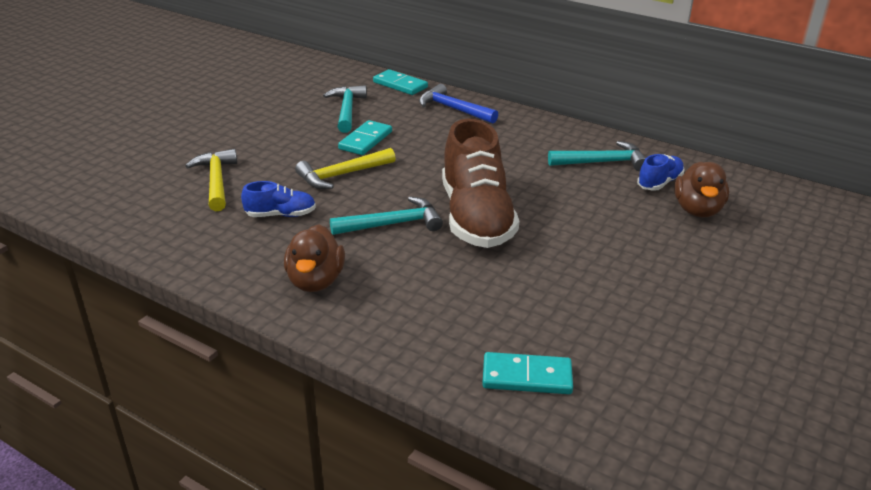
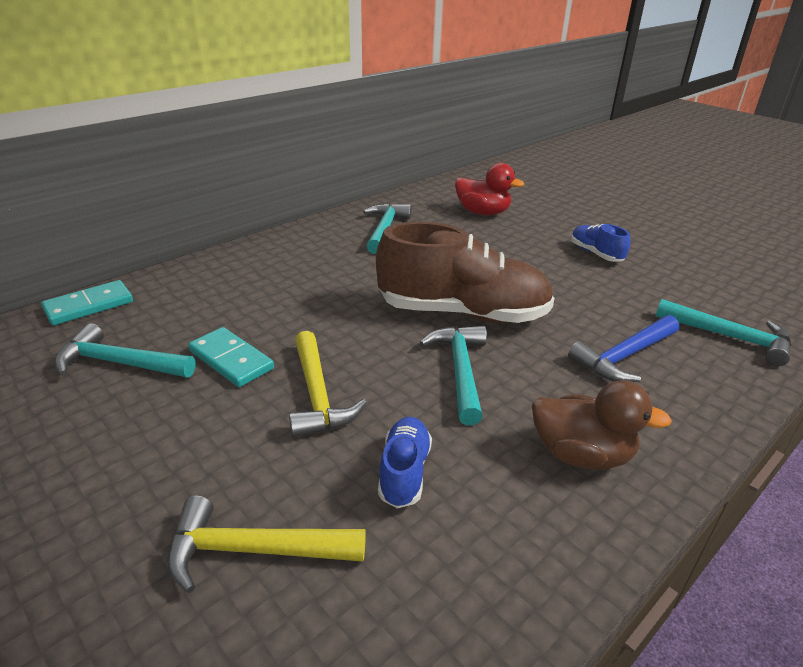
camera: 75 degrees left, 0 degrees up
blue hammer [419,84,498,124] -> blue hammer moved to [568,315,679,382]
turquoise domino [482,352,573,394] -> turquoise hammer [656,299,791,366]
blue shoe [637,154,685,191] -> blue shoe moved to [571,224,630,262]
brown duck [674,162,729,218] -> red duck [455,163,525,215]

